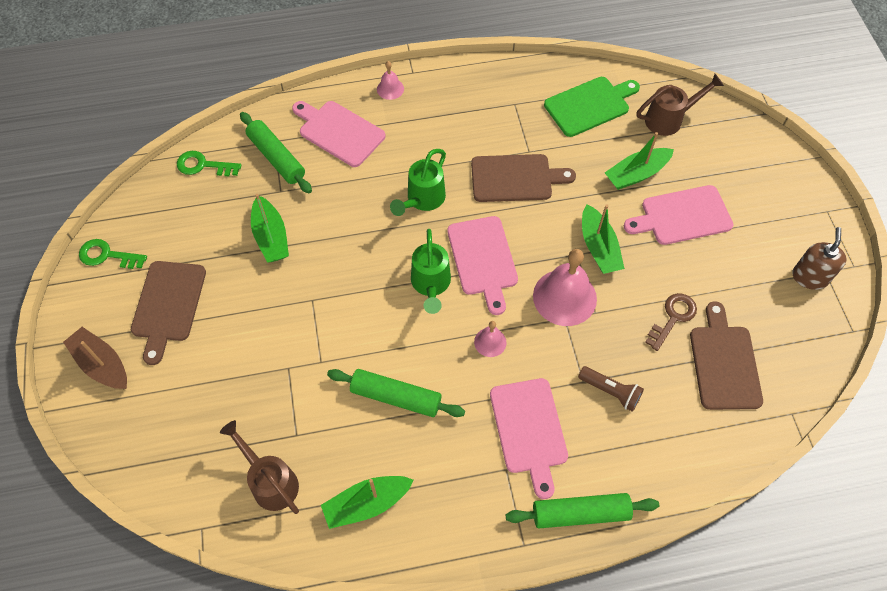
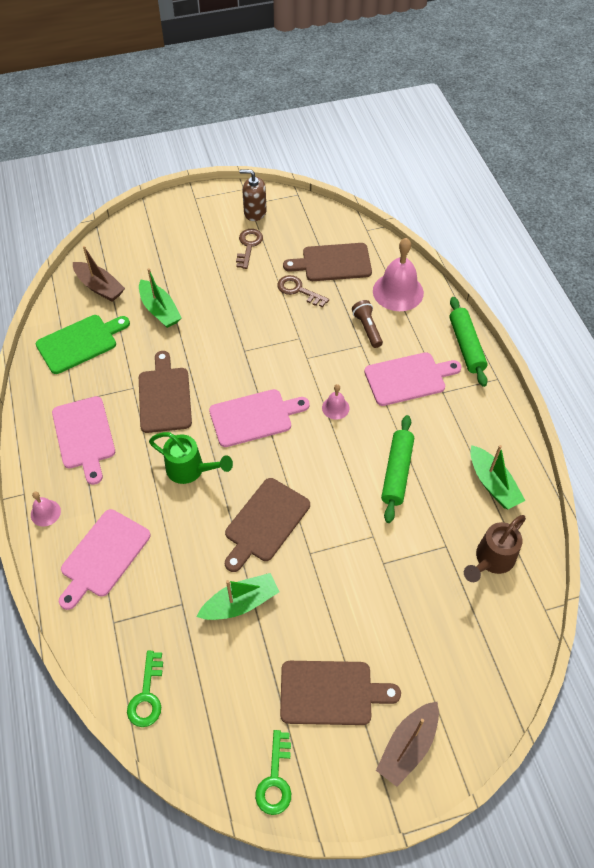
camera: 95 degrees left, 5 degrees down
green rolling pin [240,112,312,193] -> none
green watering can [411,229,451,314] -> none
pink bell [533,249,597,326] -> pink bell moved to [373,238,424,311]
green cutting board [544,77,640,137] -> green cutting board turned 90 degrees clockwise [36,315,130,374]
brown flashlight [578,366,644,412] -> brown flashlight turned 45 degrees counterclockwise [352,300,383,348]
green boat [582,204,625,274] -> none
pink cutting board [624,185,734,245] -> pink cutting board moved to [52,396,115,485]
brown watering can [637,74,724,136] -> brown boat [73,246,125,302]
none -> brown cutting board [225,478,310,572]
none -> brown key [236,229,263,269]

